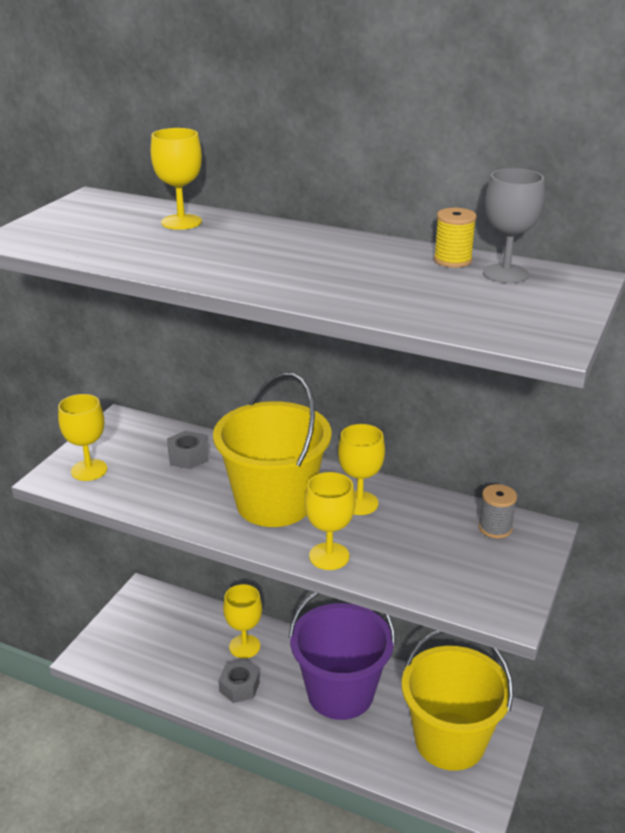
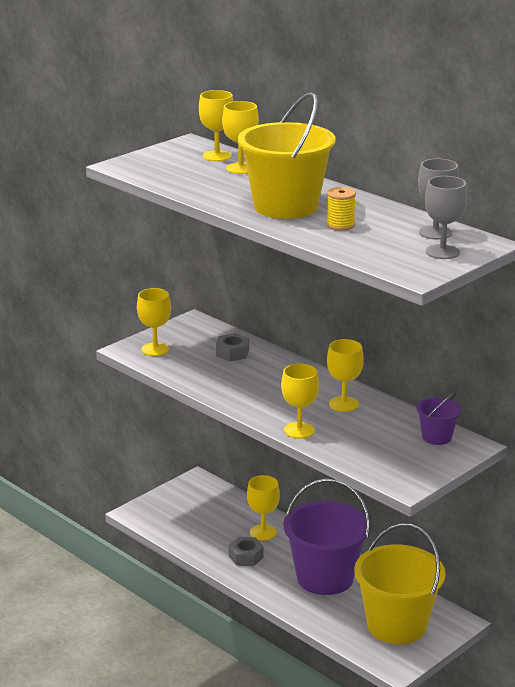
camera: 20 degrees right, 5 degrees down
yellow bucket [213,372,331,527] -> yellow bucket moved to [238,92,336,219]
yellow spool [434,208,477,268] -> yellow spool moved to [327,187,356,231]
grey spool [478,484,517,538] -> purple bucket [416,392,461,445]
none -> yellow goblet [199,90,234,161]
none -> grey goblet [425,176,467,259]

